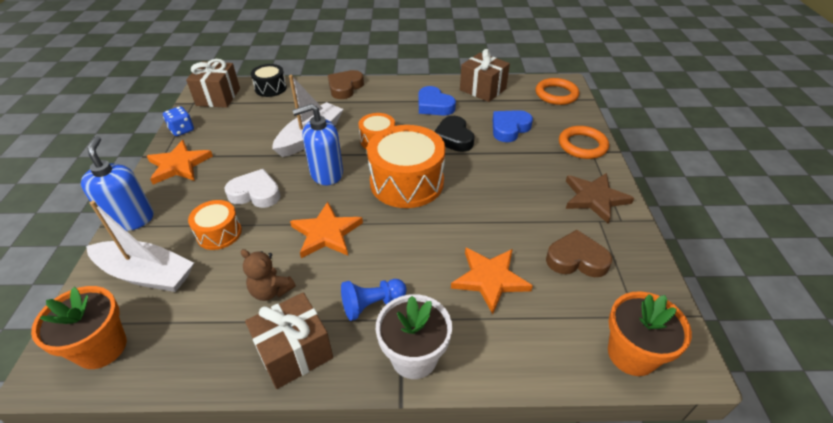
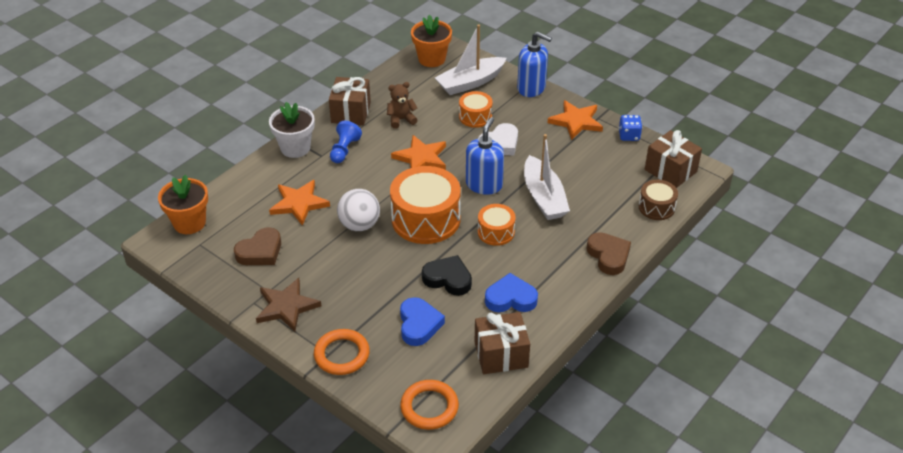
camera: 130 degrees right, 0 degrees up
black drum [251,64,287,97] -> brown drum [639,180,678,220]
none -> white ball [337,189,380,231]

